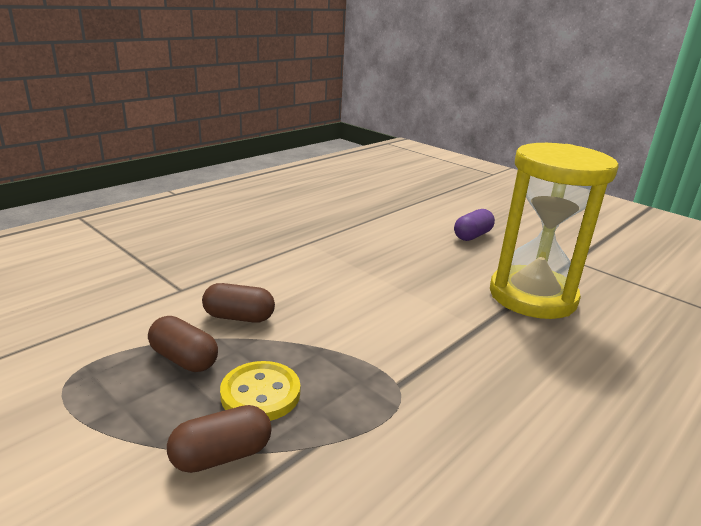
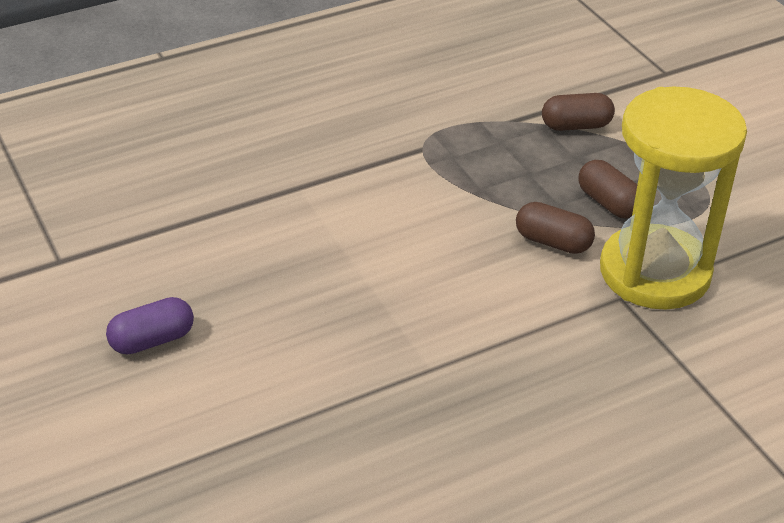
camera: 160 degrees left, 15 degrees up
yellow button [220,361,300,421] -> none
yellow hourglass [490,143,619,319] -> yellow hourglass moved to [600,87,747,310]

